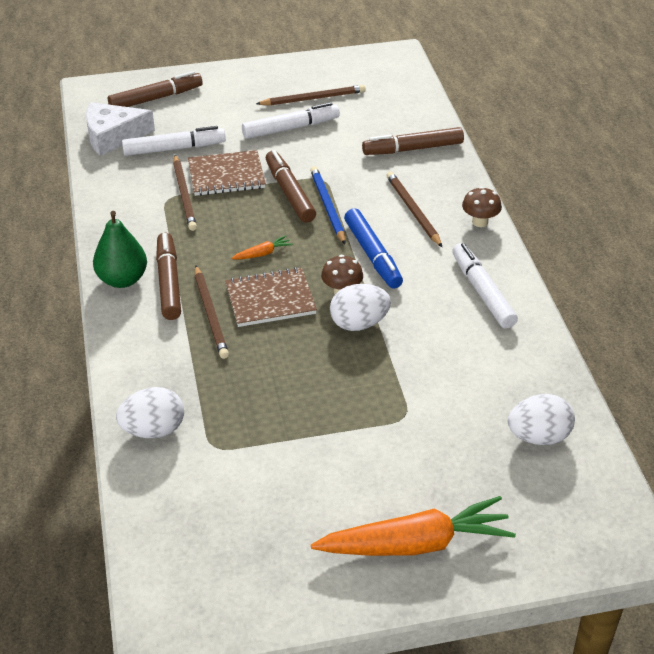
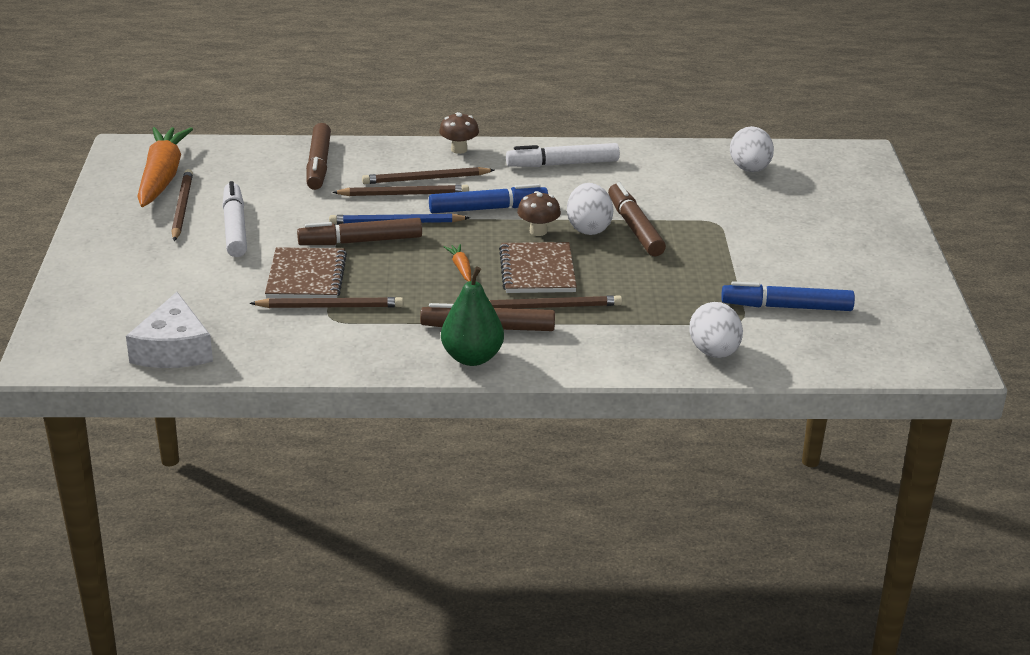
camera: 80 degrees left, 10 degrees down
brown marker [108,71,203,107] -> brown marker moved to [608,182,666,256]
white marker [122,126,226,156] -> none
orange carrot [311,496,516,556] -> orange carrot moved to [137,127,193,207]
none -> brown pencil [332,185,469,196]
none -> blue marker [721,281,855,311]

